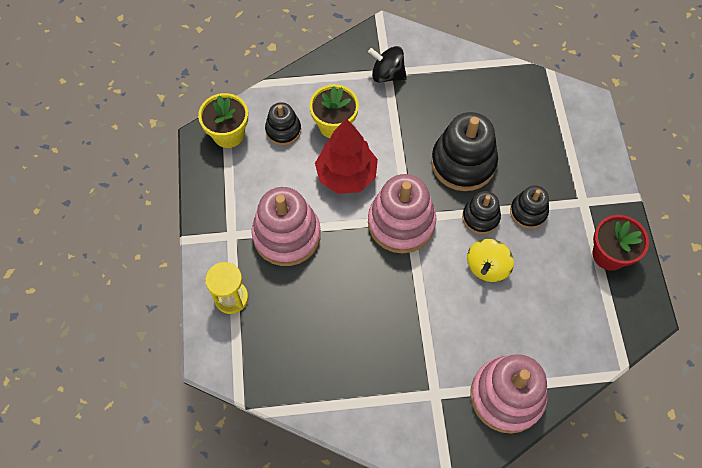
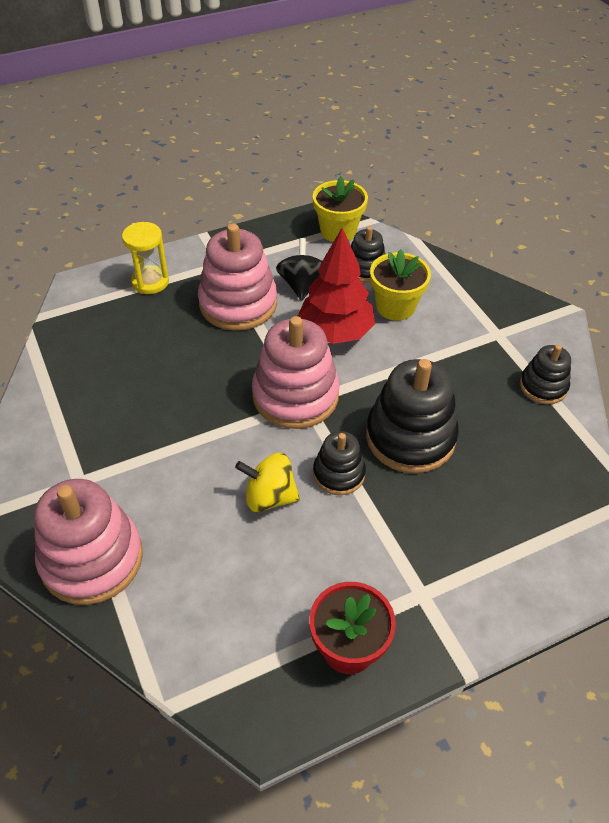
camera: 70 degrees right, 15 degrees down
black spinning top [368,46,407,83] -> black spinning top moved to [276,238,322,301]
black stacking toy [510,185,549,229] -> black stacking toy moved to [520,345,571,404]

